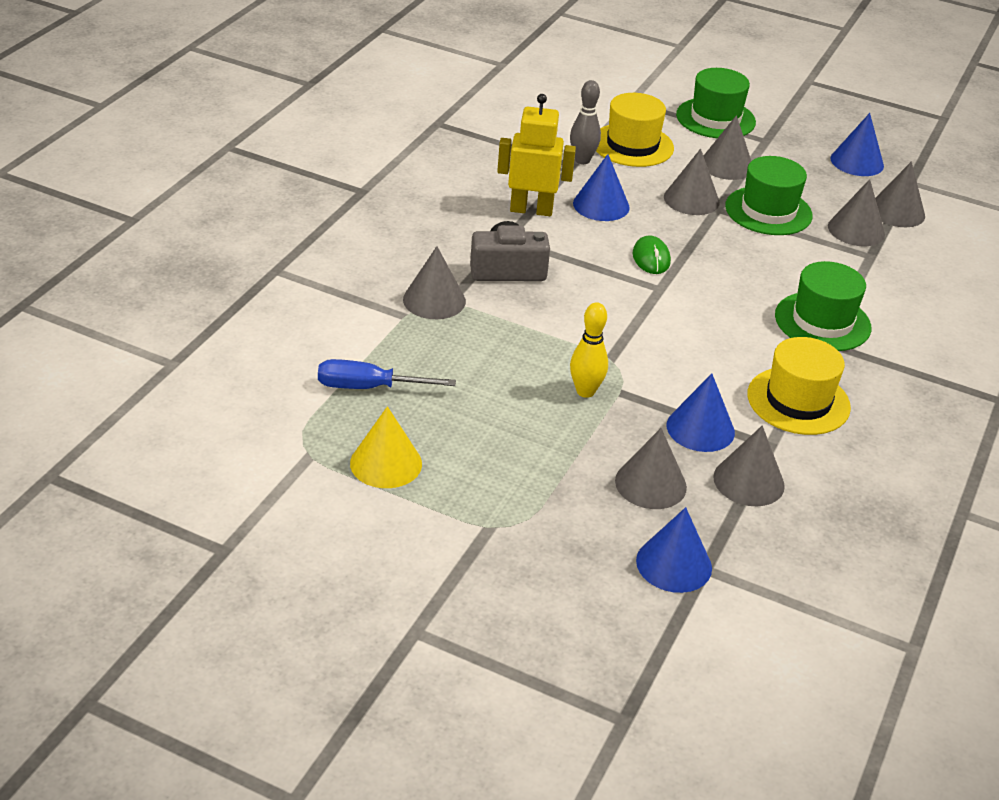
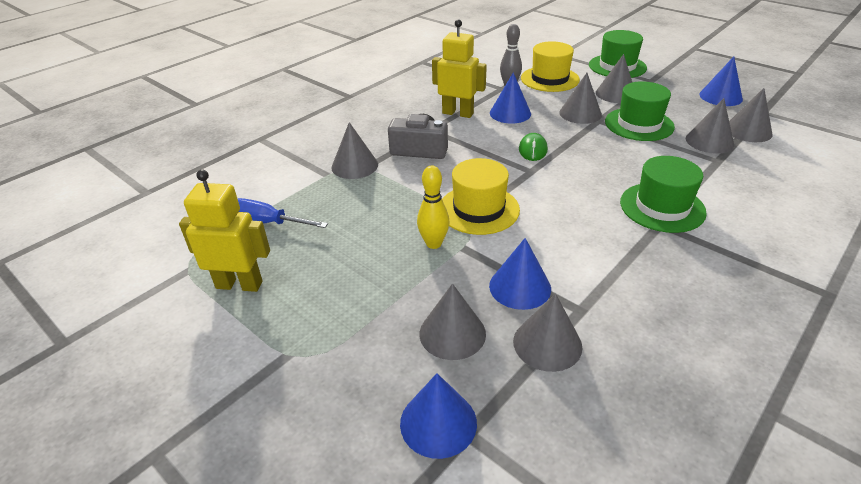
camera: 20 degrees right, 0 degrees up
yellow cone [350,406,422,488] -> yellow robot [179,170,270,292]
yellow hat [747,337,851,435] -> yellow hat moved to [442,158,520,235]

